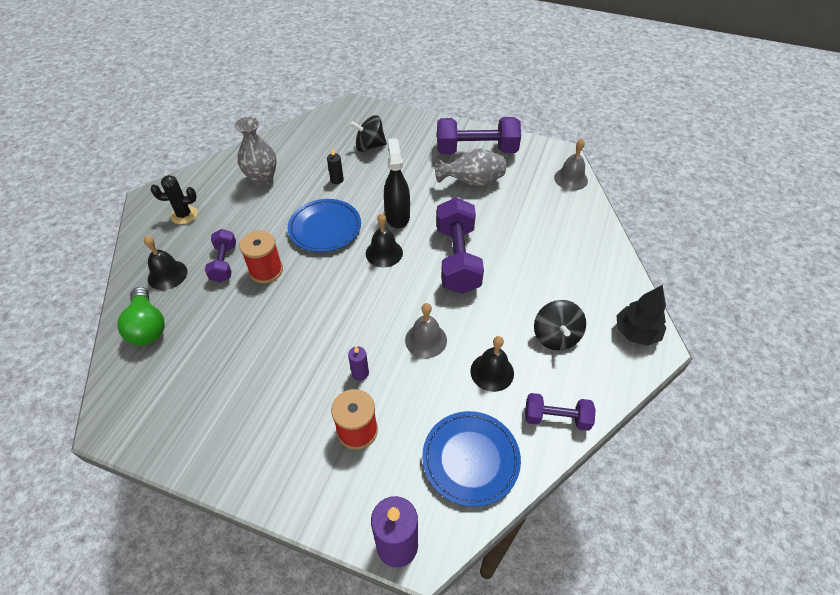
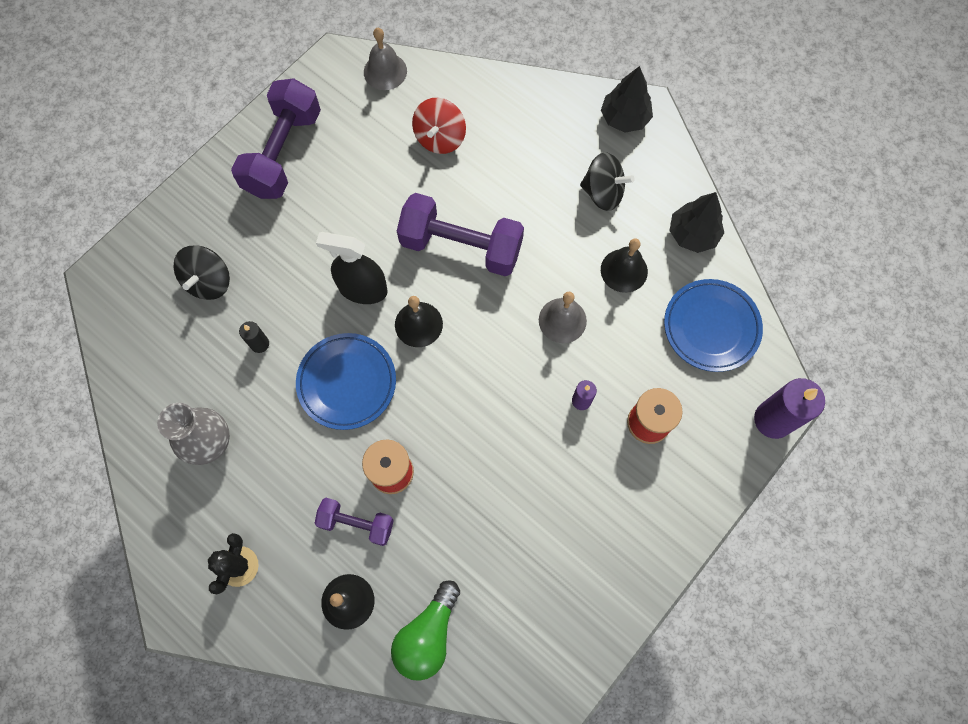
camera: 70 degrees left, 20 degrees up
green light bulb [117,287,164,346] -> green light bulb turned 120 degrees clockwise [391,580,460,681]
grey vase [435,148,506,187] -> none
purple dumbbell [525,393,596,431] -> black tree [669,192,724,253]
none -> red spinning top [412,98,466,154]

